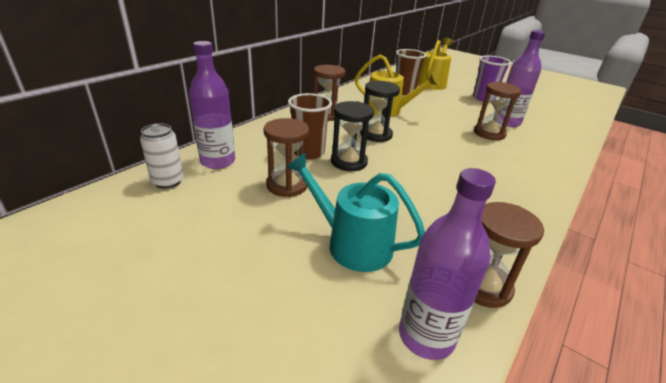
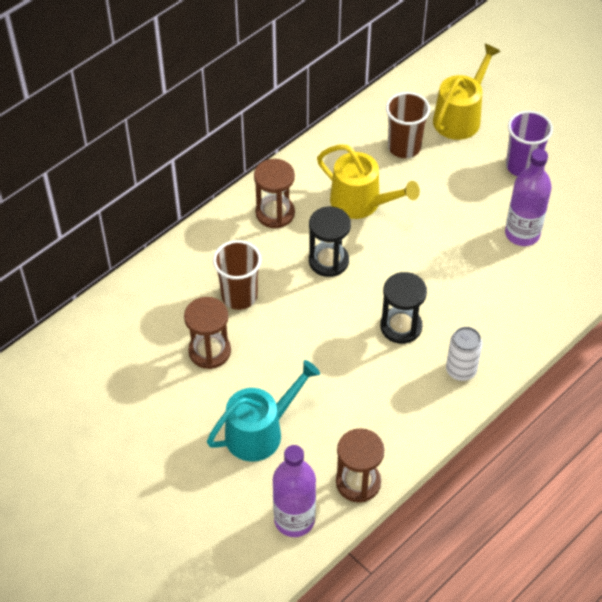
camera: 10 degrees right, 20 degrees up
white can [140,123,183,189] -> white can moved to [446,327,483,381]
purple bottle [189,41,235,169] -> none
turquoise watering can [286,153,425,272] -> turquoise watering can turned 105 degrees clockwise [207,360,320,462]
black hourglass [331,101,374,171] -> black hourglass moved to [380,272,427,344]
brown hourglass [474,82,521,140] -> none

